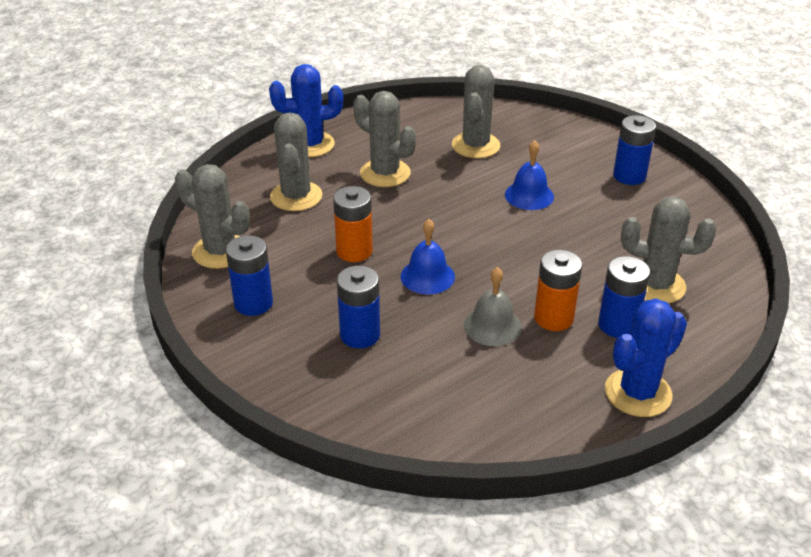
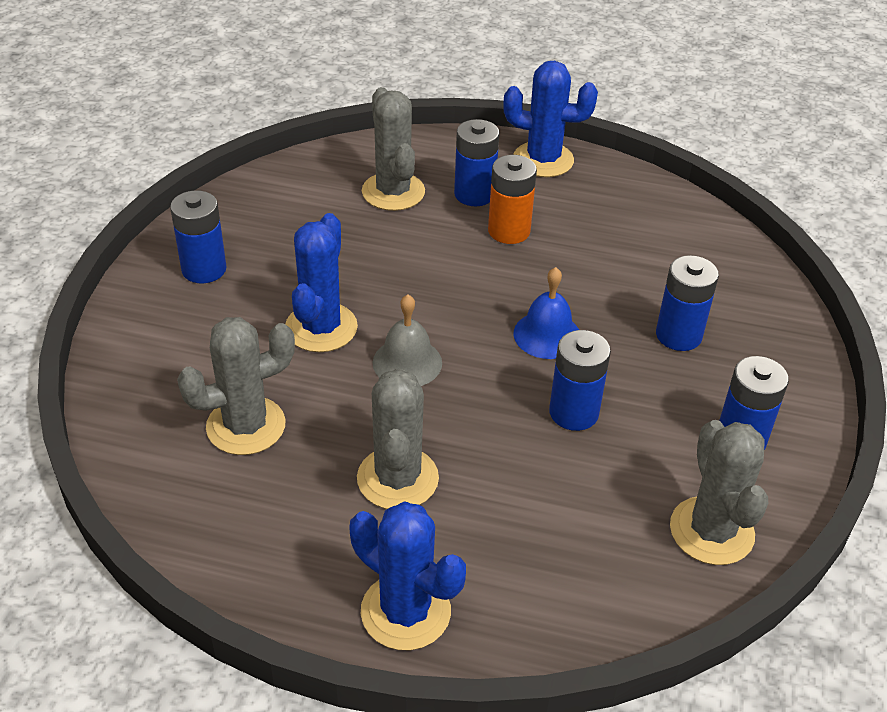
camera: 130 degrees left, 5 degrees up
grey cactus [270,112,323,211] -> none
orange battery [333,186,373,262] -> blue battery [549,330,611,431]
grey bell [464,267,522,346] -> grey bell moved to [373,294,442,386]
blue bell [505,141,554,210] -> blue cactus [285,213,358,352]

